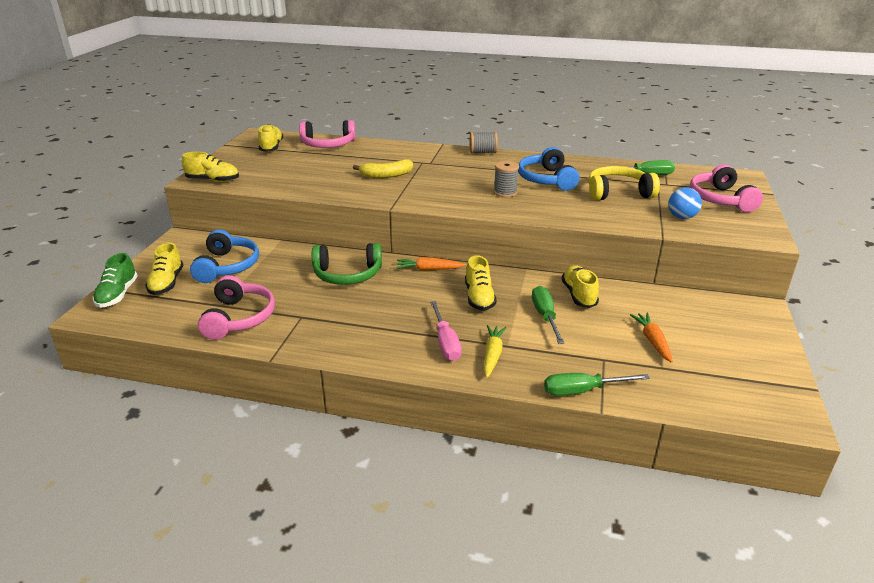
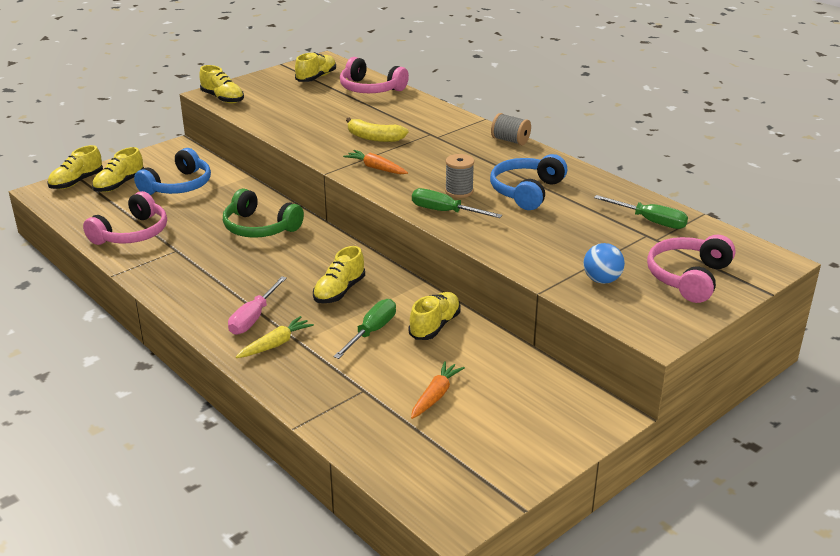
camera: 35 degrees right, 0 degrees up
green shoe [93,253,138,308] -> yellow shoe [47,145,103,189]
orange carrot [396,257,466,271] -> orange carrot moved to [343,150,408,174]
green screwdriver [544,373,650,396] -> green screwdriver moved to [412,188,502,218]
yellow headphones [588,166,660,200] -> none

